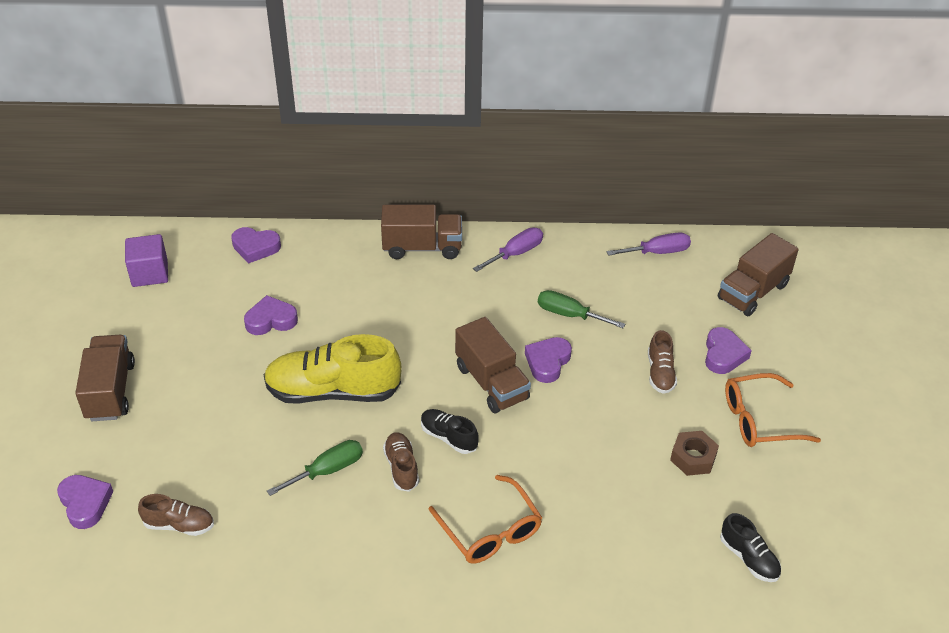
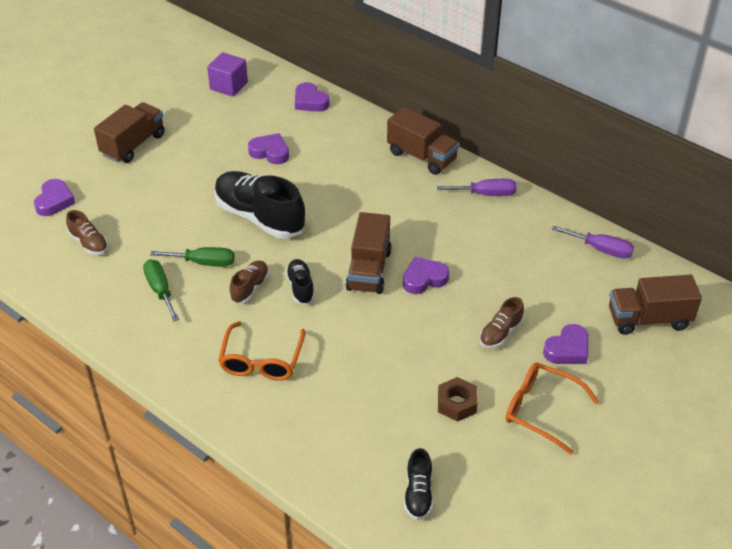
camera: 40 degrees right, 0 degrees up
yellow shoe [264,334,402,404] -> black shoe [214,171,306,239]
green screwdriver [538,290,625,328] -> green screwdriver moved to [143,259,179,321]

